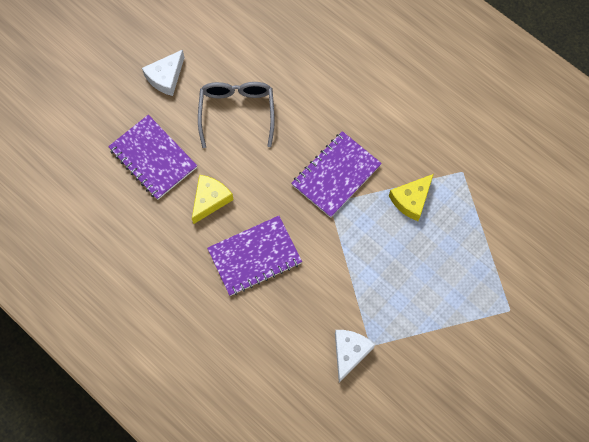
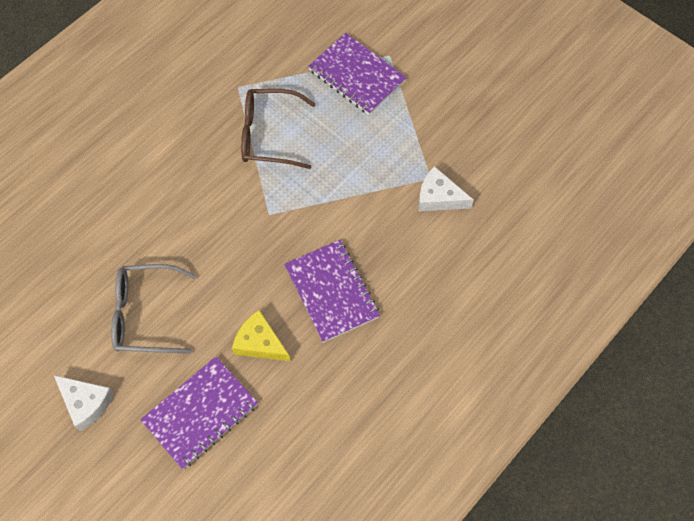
camera: 90 degrees left, 5 degrees down
purple notebook [291,131,382,218] -> purple notebook moved to [308,33,407,115]
yellow cheese [389,174,434,221] -> brown glasses [241,89,316,169]

